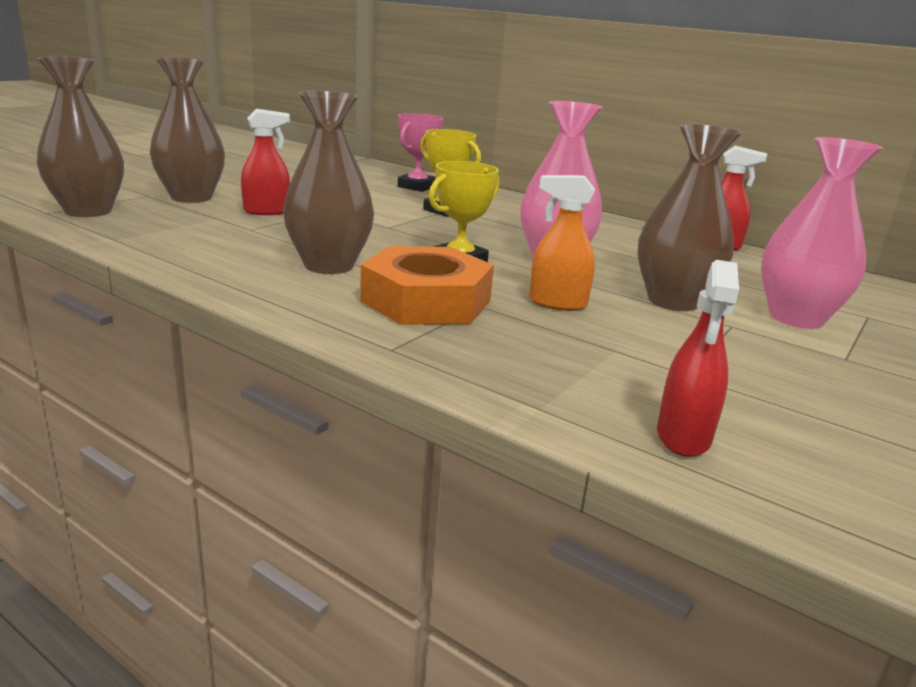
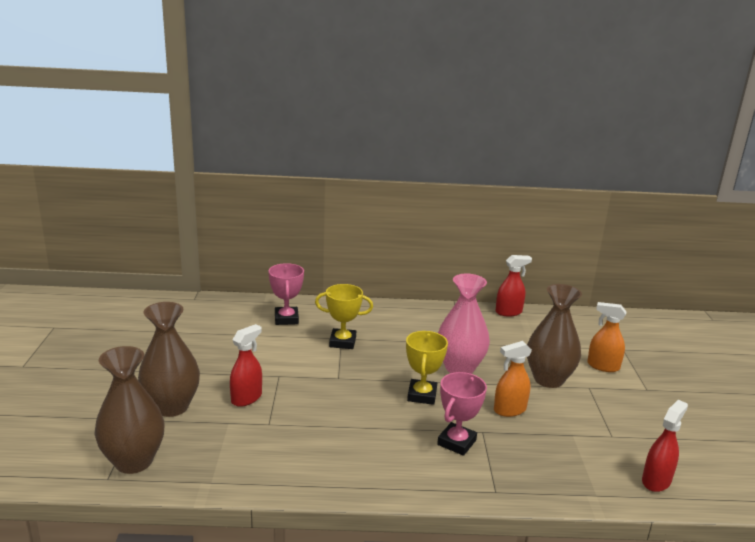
camera: 35 degrees left, 0 degrees up
brown vase [283,91,374,274] -> none
orange nut [360,246,494,325] -> pink trophy [437,372,487,456]
red spray bottle [657,260,739,457] -> red spray bottle turned 120 degrees counterclockwise [642,400,688,492]
pink vase [761,137,883,329] -> orange spray bottle [587,302,626,372]

